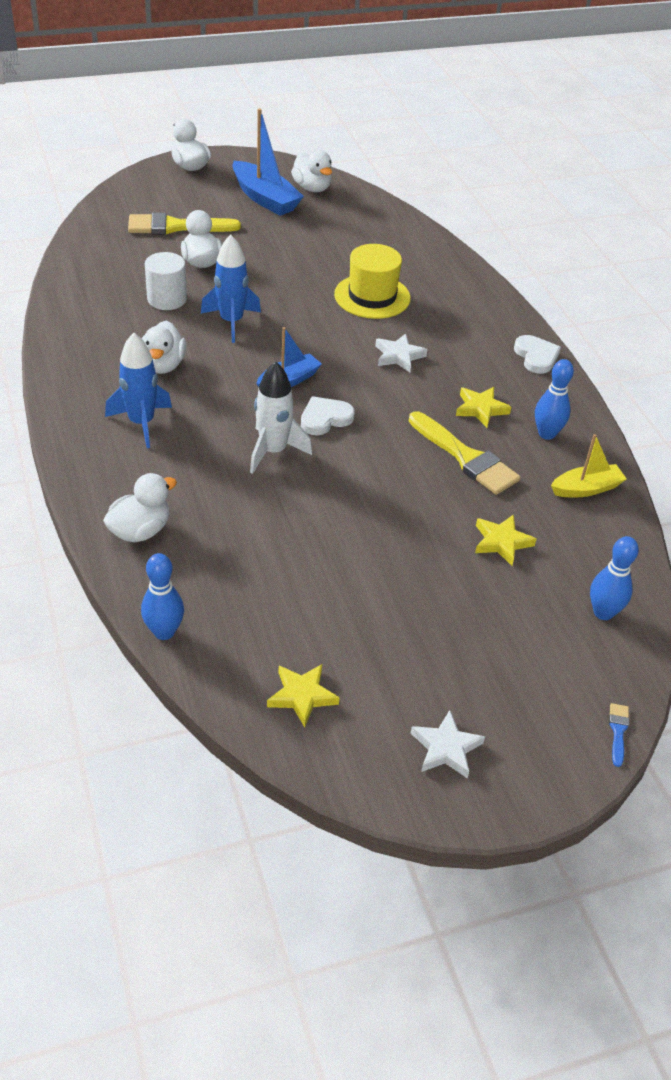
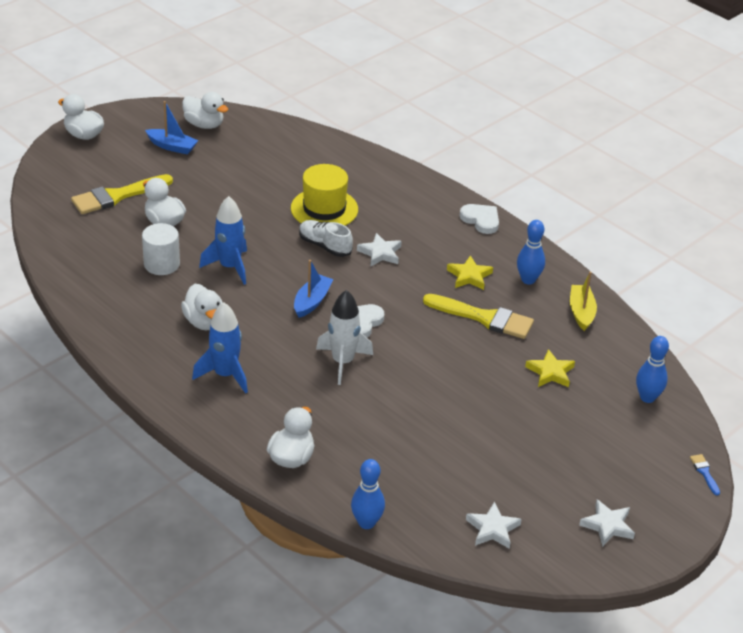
camera: 25 degrees left, 5 degrees down
blue boat [232,108,304,216] -> blue boat [145,101,198,155], size x0.63
yellow star [267,664,340,727] -> white star [466,501,522,549]
yellow boat [551,434,627,497] -> yellow boat turned 45 degrees counterclockwise [570,272,597,331]
none -> white shoe [299,220,353,257]

